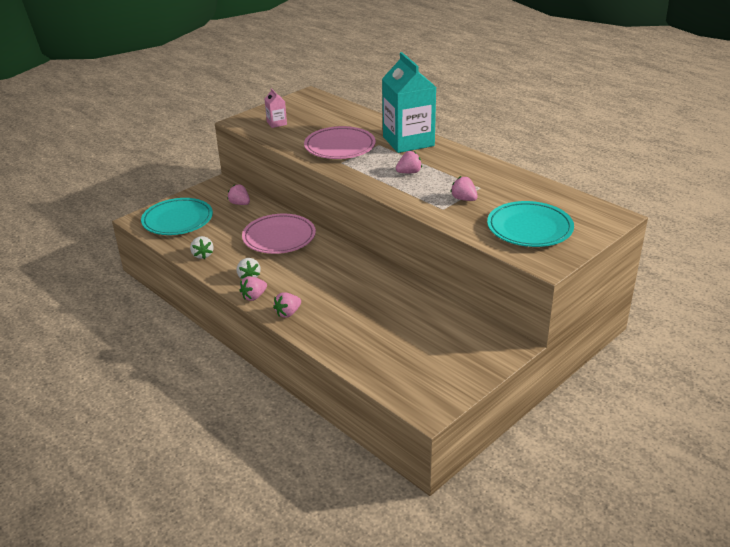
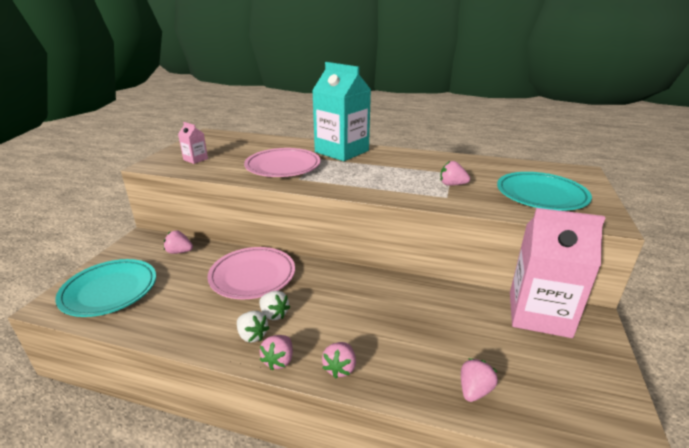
camera: 30 degrees left, 5 degrees down
white strawberry [190,236,214,259] -> white strawberry moved to [259,291,290,320]
pink strawberry [396,151,422,173] -> pink strawberry moved to [461,358,498,402]
none -> pink carton [510,208,605,338]

